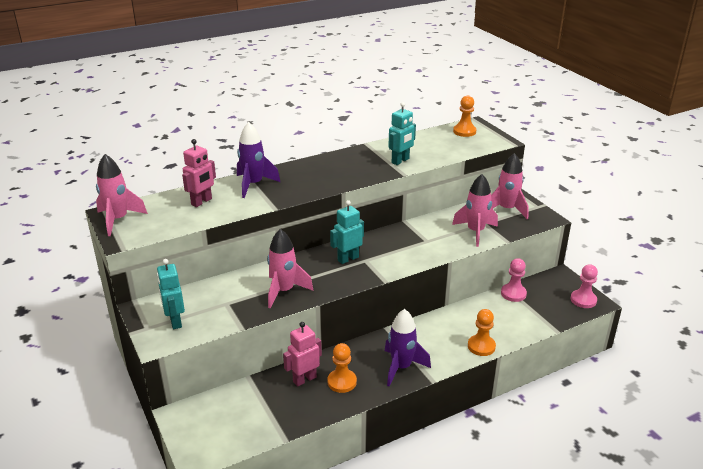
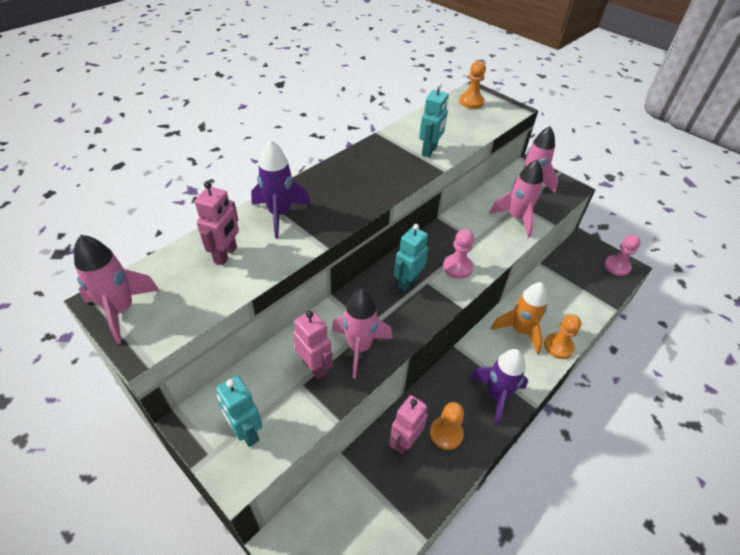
camera: 20 degrees left, 15 degrees up
pink pawn [501,258,527,302] -> pink pawn moved to [443,229,474,279]
none -> pink robot [293,310,333,379]
none -> orange rocket [491,282,548,354]

